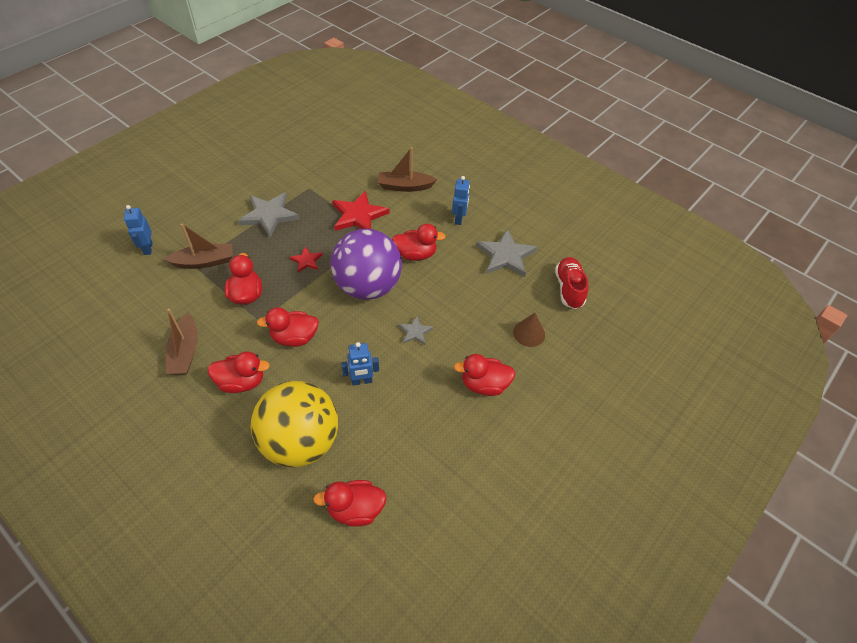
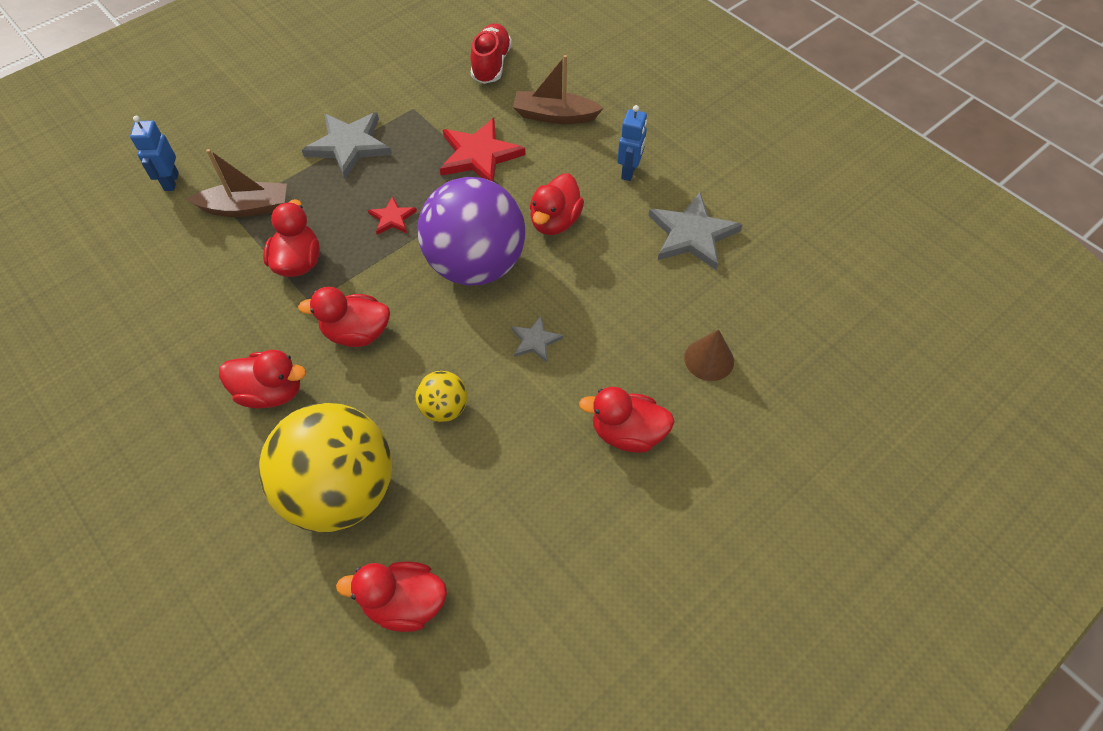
camera: 10 degrees right, 5 degrees up
brown boat [166,309,198,375] -> none
blue robot [341,342,379,386] -> yellow ball [415,371,468,422]
red duck [392,224,446,261] -> red duck turned 105 degrees clockwise [530,173,584,235]
red shoe [555,257,589,309] -> red shoe moved to [471,23,512,84]

